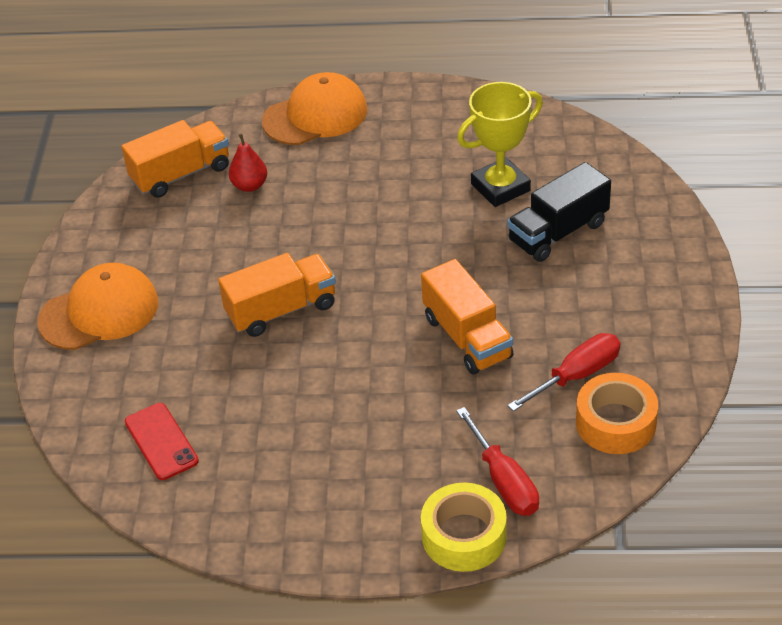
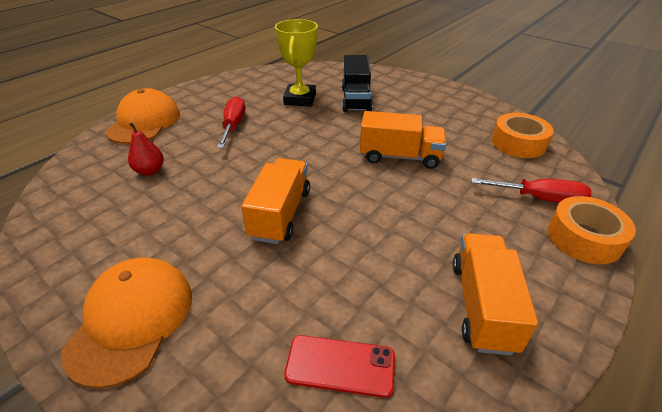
camera: 55 degrees left, 5 degrees down
orange truck [121,120,229,198] -> orange truck moved to [453,233,538,356]
yellow tape [421,483,507,572] -> orange tape [547,196,636,264]
red screwdriver [507,333,620,411] -> red screwdriver moved to [217,96,245,148]

